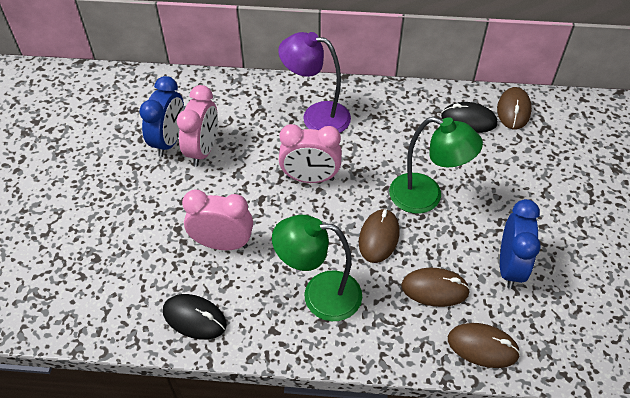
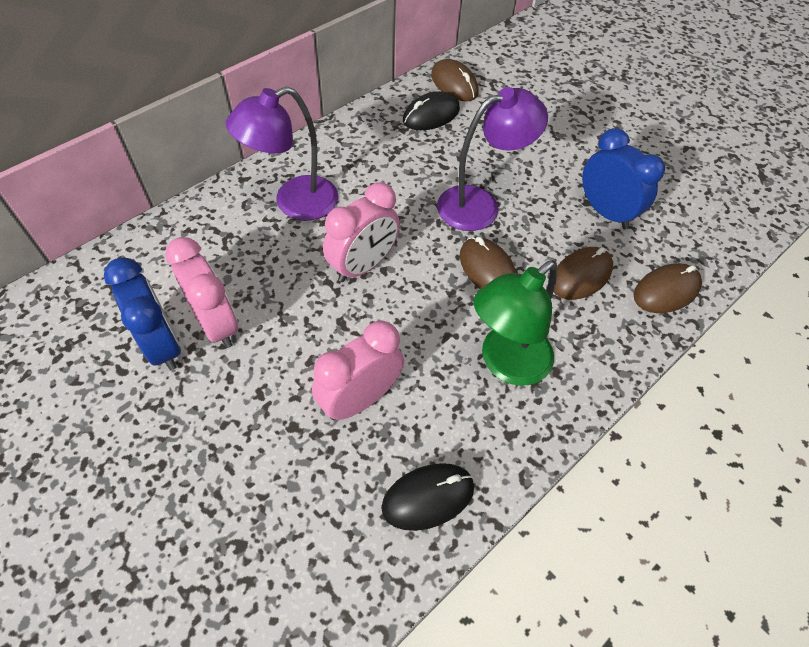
camera: 50 degrees left, 5 degrees up
green lamp [389,117,483,214] -> purple lamp [437,87,548,231]

